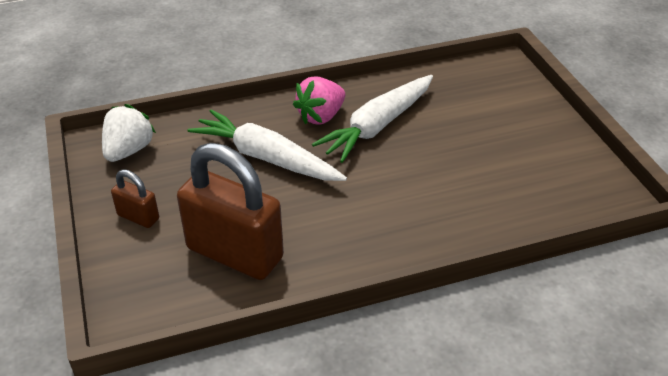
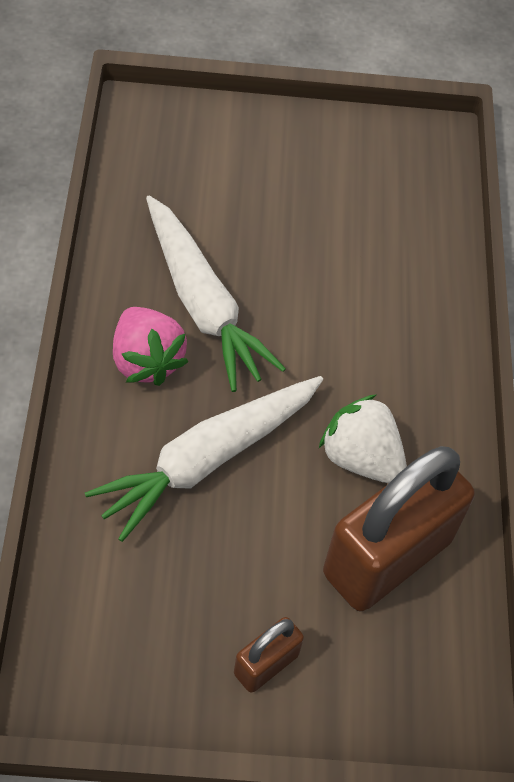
camera: 75 degrees left, 15 degrees up
white strawberry [102,104,156,162] -> white strawberry moved to [319,394,407,483]

